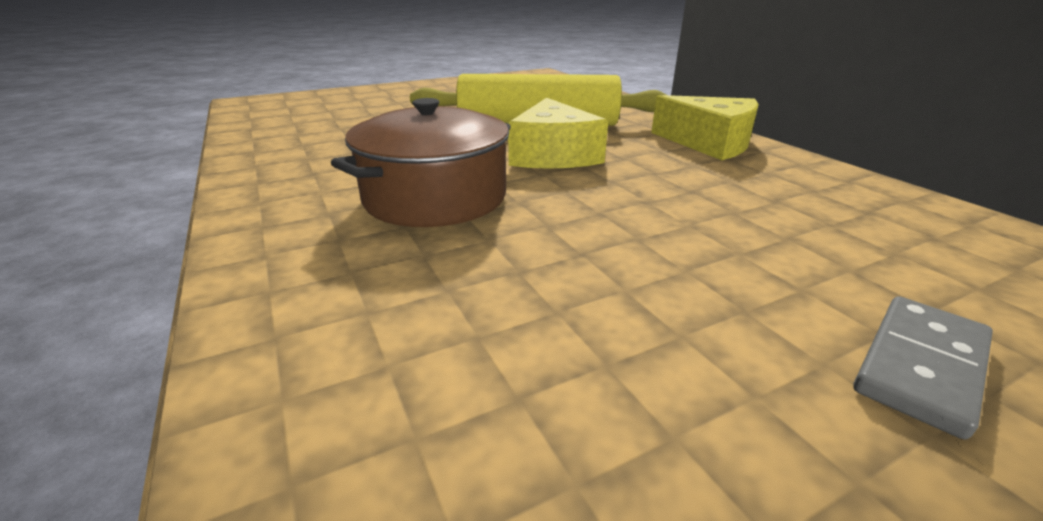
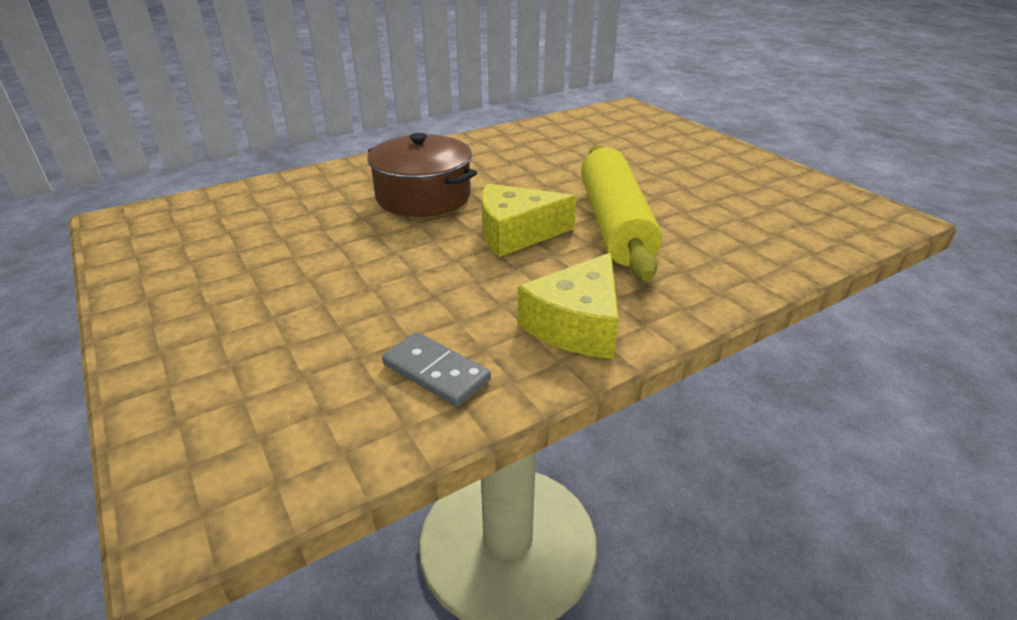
camera: 85 degrees right, 5 degrees up
grey domino [853,296,993,439] -> grey domino moved to [382,332,491,407]

